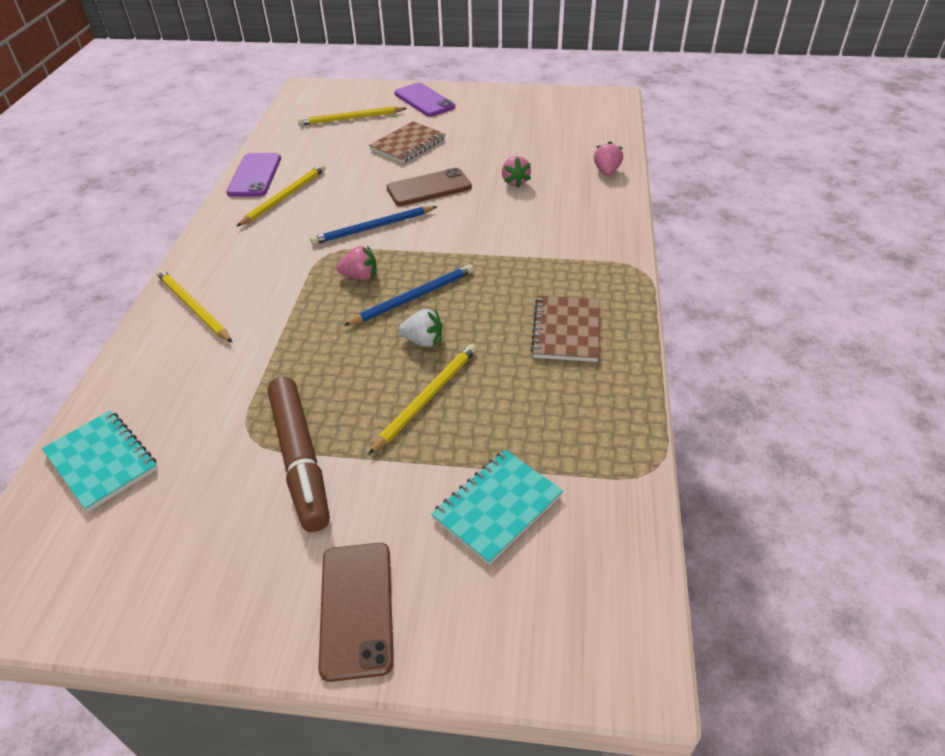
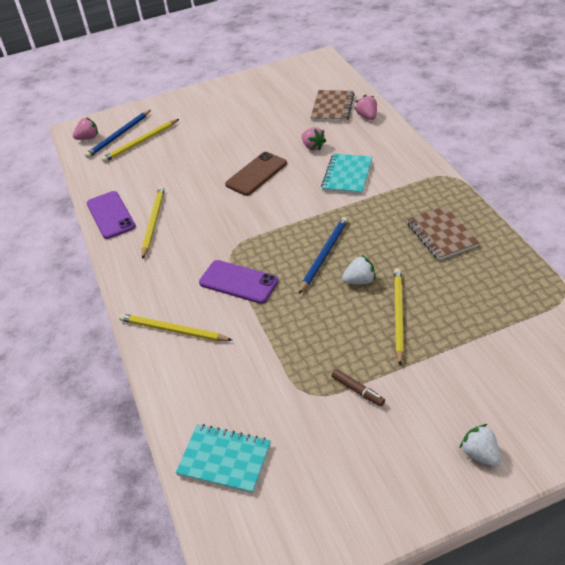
camera: 25 degrees left, 0 degrees up
brown marker [268,376,330,532] -> brown marker [331,369,385,406], size x0.44
blue pencil [310,206,438,245] -> blue pencil moved to [85,110,151,158]
brown phone [318,543,394,682] -> white strawberry [459,424,501,467]
pink strawberry [336,245,377,280] -> pink strawberry moved to [73,117,98,140]
brown notebook [369,121,446,163] -> brown notebook moved to [310,90,355,122]
purple phone [394,83,455,117] -> purple phone moved to [199,260,279,304]
turquoise notebook [431,450,563,565] -> turquoise notebook moved to [321,153,372,195]

